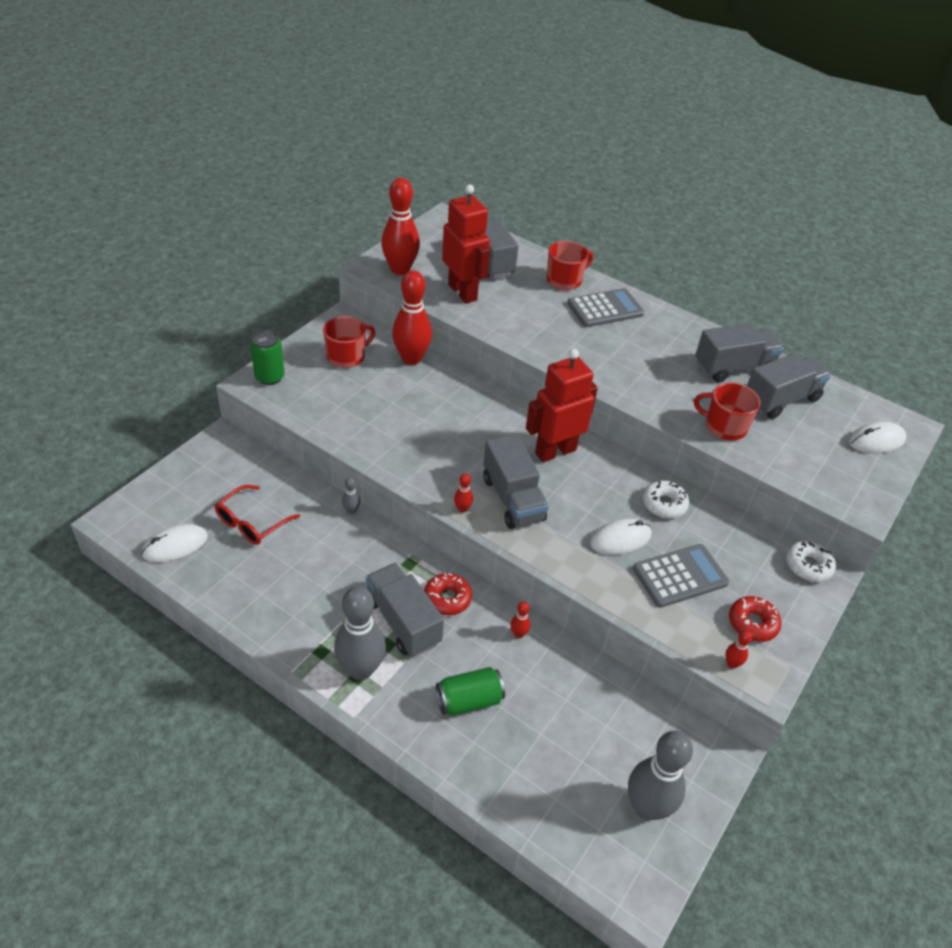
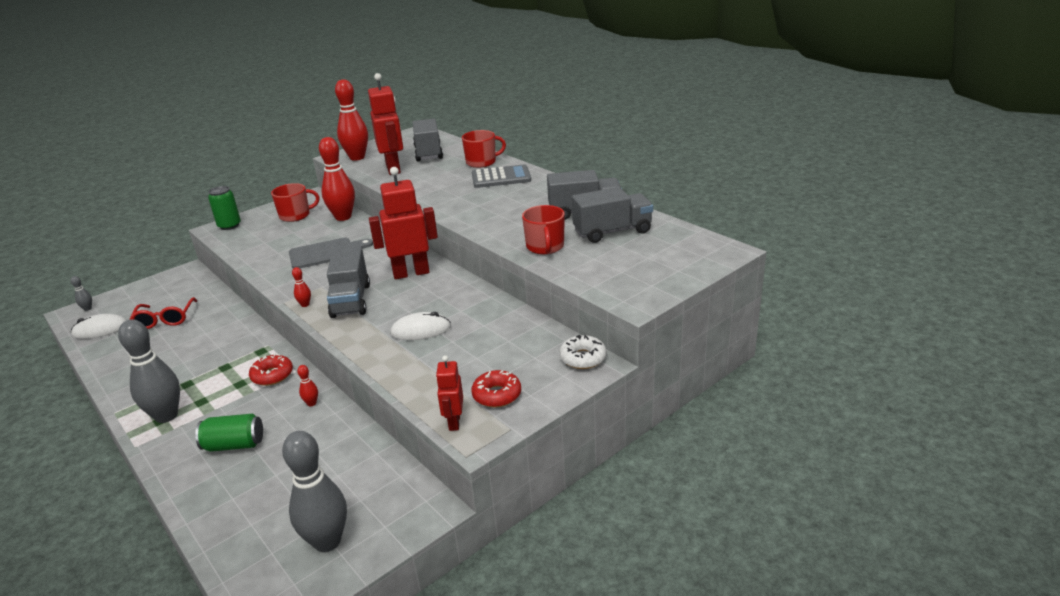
camera: 20 degrees right, 15 degrees down
red glasses [215,485,300,545] -> red glasses turned 60 degrees counterclockwise [130,297,198,329]
grey bowling pin [342,477,360,514] -> grey bowling pin moved to [71,276,92,311]
grey truck [366,563,444,657] -> none
grey calculator [633,544,729,608] -> none
white donut [643,480,689,518] -> none
red mug [694,383,761,440] -> red mug turned 135 degrees counterclockwise [522,205,565,254]
red bowling pin [725,630,752,669] -> red robot [436,355,463,431]
white mouse [849,422,906,454] -> none
none -> grey cutting board [289,238,373,268]

